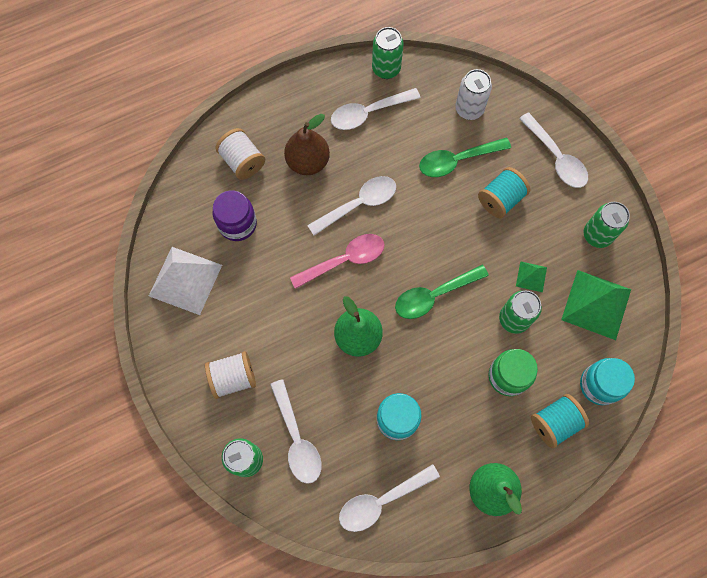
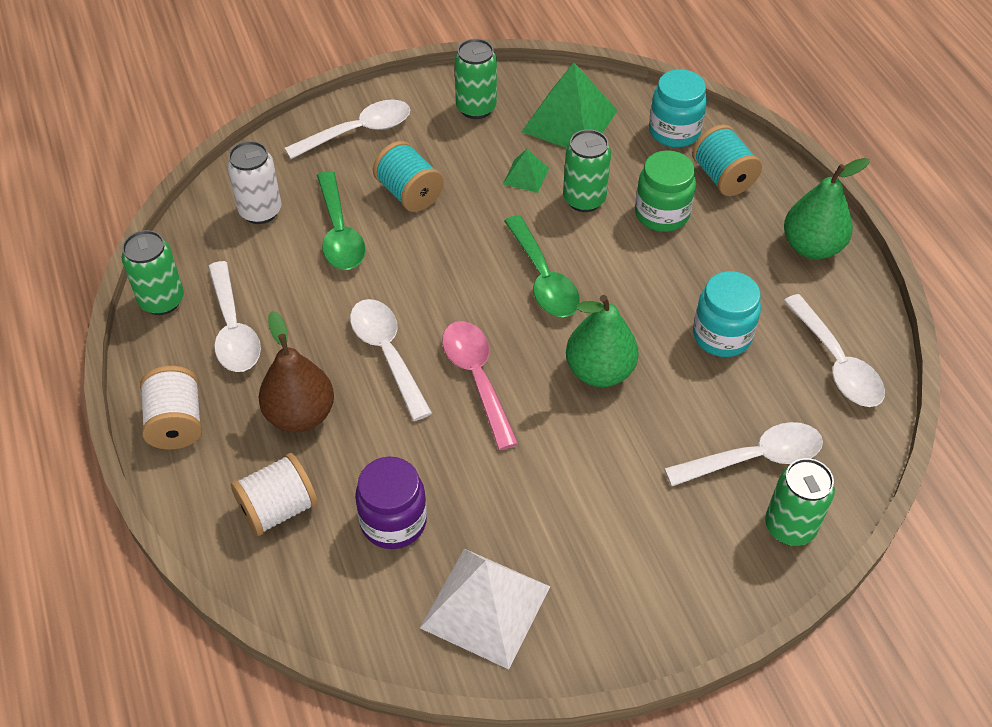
camera: 85 degrees left, 20 degrees down
white spool [205,351,256,399] -> white spool moved to [140,366,202,449]

